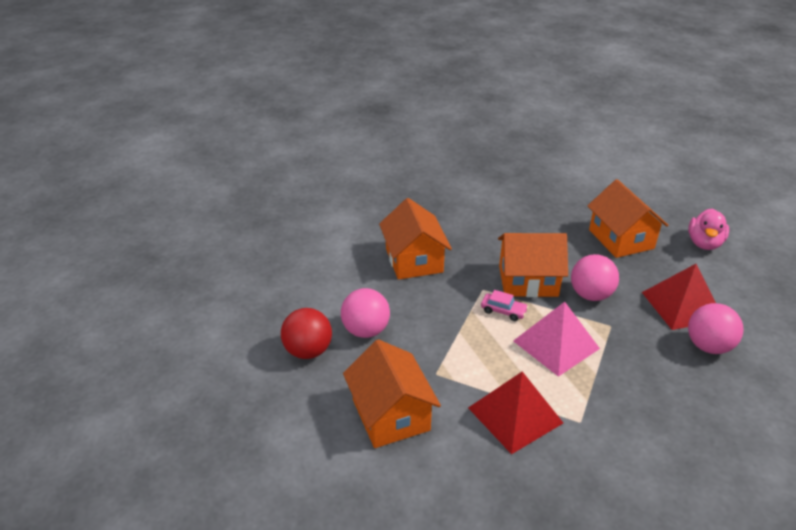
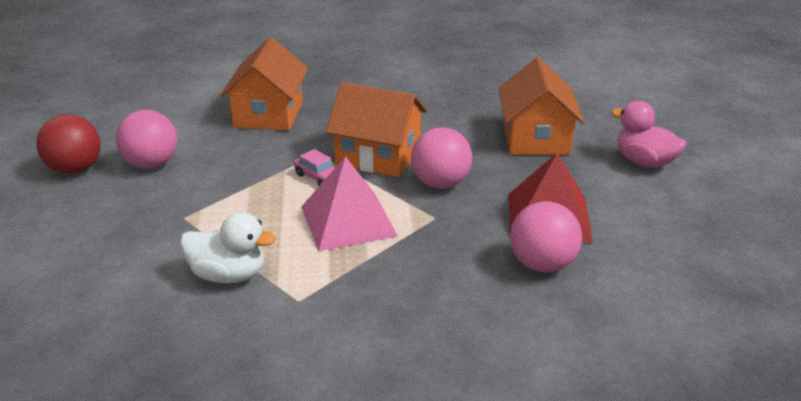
camera: 20 degrees right, 5 degrees down
orange house [343,339,441,448] -> none
red pyramid [468,371,563,454] -> white duck [180,212,276,283]
pink duck [688,209,729,250] -> pink duck turned 90 degrees clockwise [611,101,687,168]

